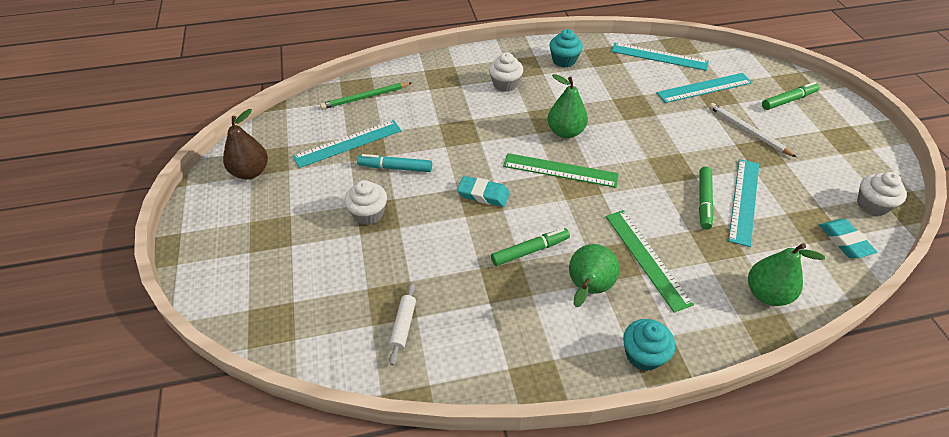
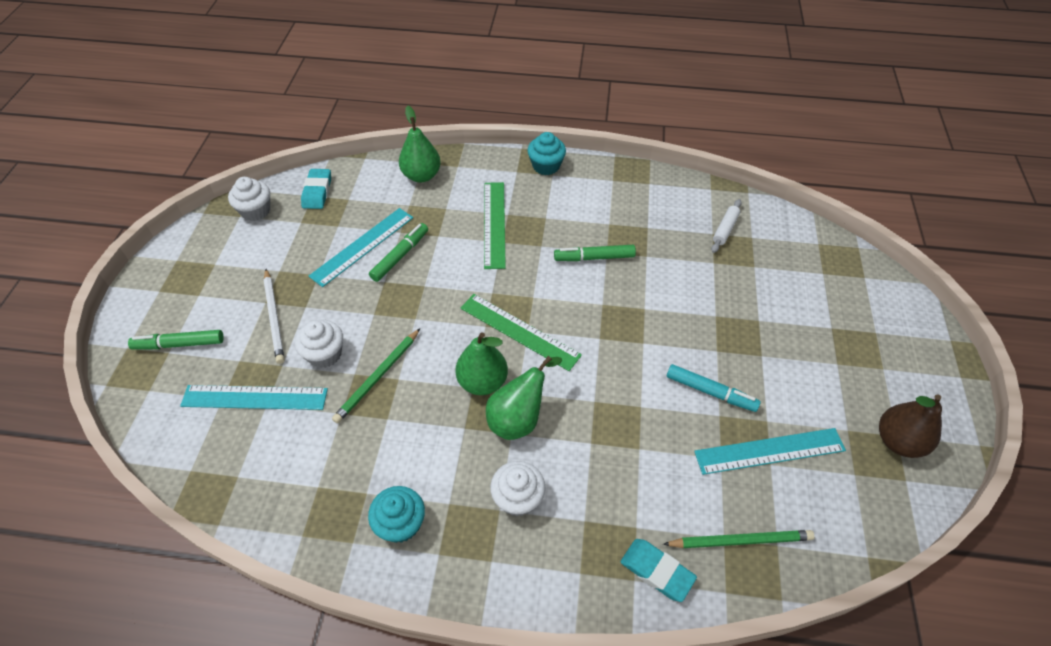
camera: 160 degrees left, 5 degrees up
white cupcake [344,180,387,225] -> white cupcake moved to [295,320,343,368]
turquoise eraser [457,176,510,207] -> turquoise eraser moved to [621,539,697,602]
green pear [569,244,620,307] -> green pear moved to [486,356,562,440]
turquoise ruler [611,43,709,71] -> none
none -> green pencil [332,329,420,423]

